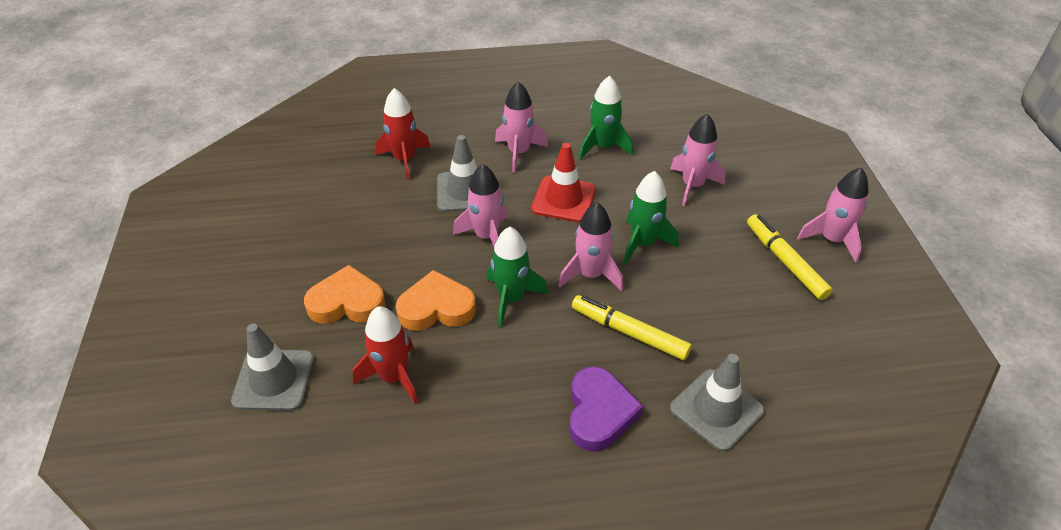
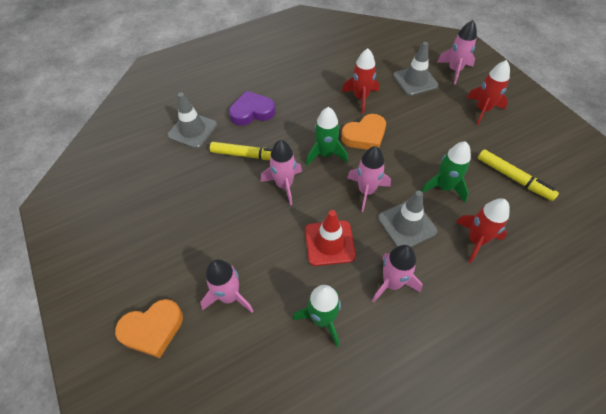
camera: 160 degrees right, 10 degrees up
orange heart [304,265,386,324] -> orange heart moved to [115,299,183,358]
purple heart [569,367,643,452] -> purple heart turned 90 degrees clockwise [229,91,275,126]
green rocket [623,171,679,264] -> green rocket moved to [421,141,471,202]
yellow marker [747,214,833,300] -> yellow marker moved to [478,149,559,201]
pink rocket [797,167,868,263] -> pink rocket moved to [437,20,477,84]
none -> red rocket [467,60,510,125]

